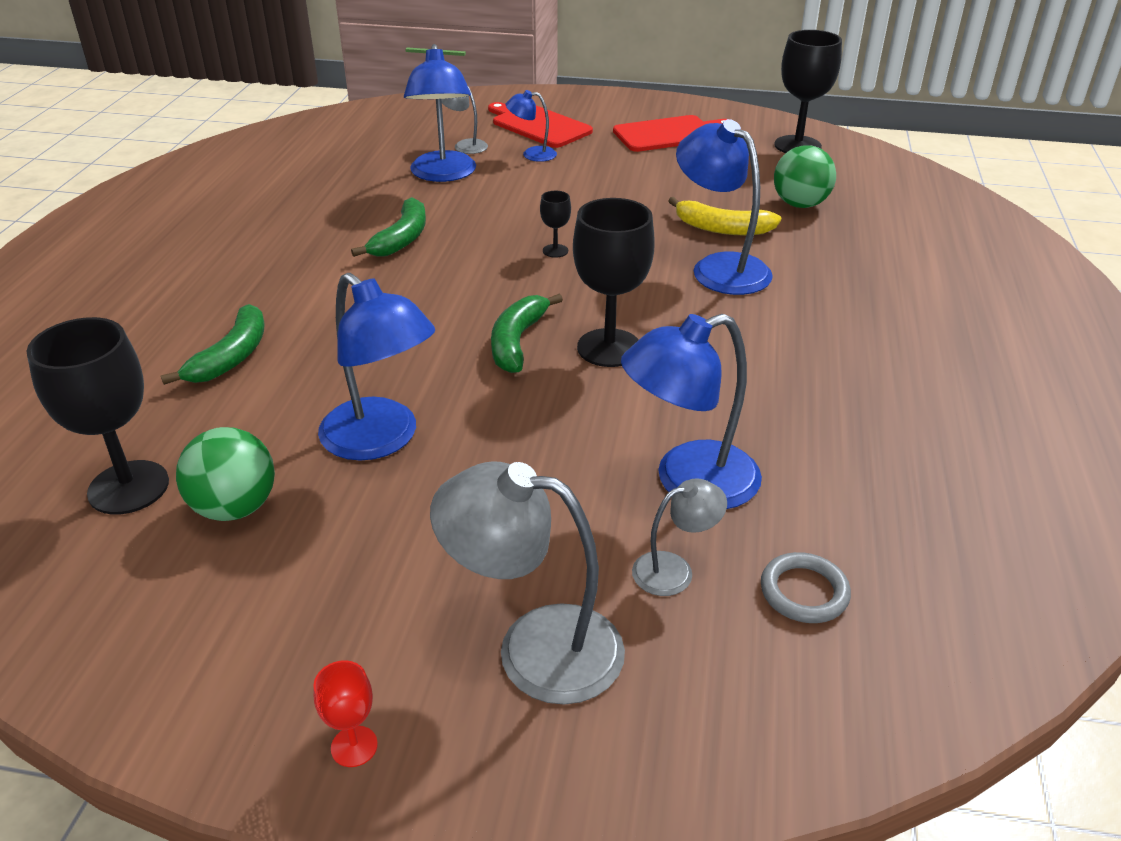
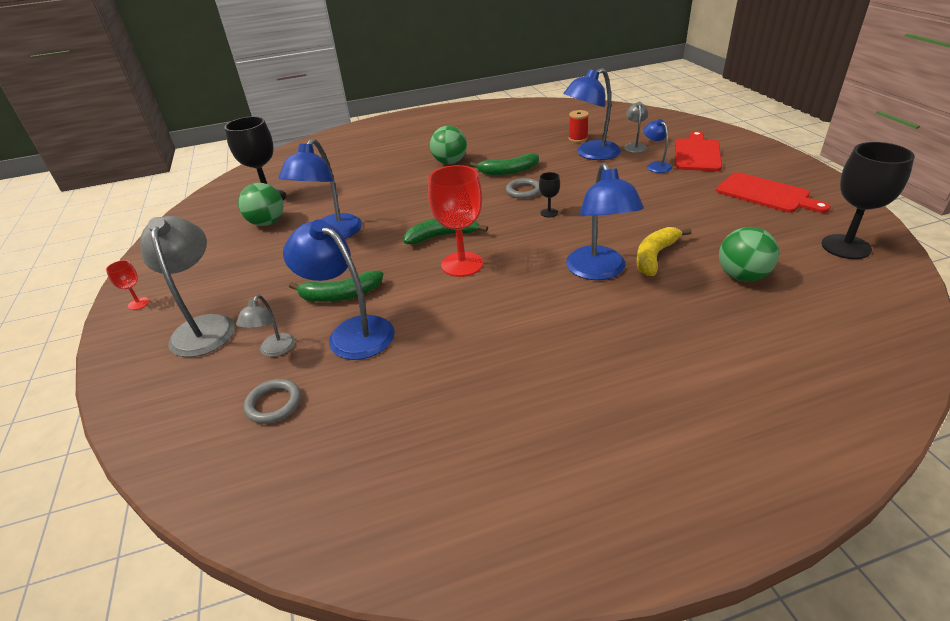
camera: 65 degrees right, 0 degrees up
green banana [161,304,264,385] -> green banana moved to [289,271,383,302]
black goblet [573,198,655,367] -> red goblet [428,165,483,277]
grey lamp [632,478,727,596] -> grey lamp turned 60 degrees clockwise [236,295,295,357]
yellow banana [668,197,781,235] -> yellow banana turned 45 degrees clockwise [637,227,692,276]
blue lamp [676,119,773,295] -> blue lamp turned 150 degrees clockwise [566,162,644,280]
none -> green ball [430,126,467,164]
none -> grey ring [506,178,540,199]
none -> red spool [569,110,589,142]

